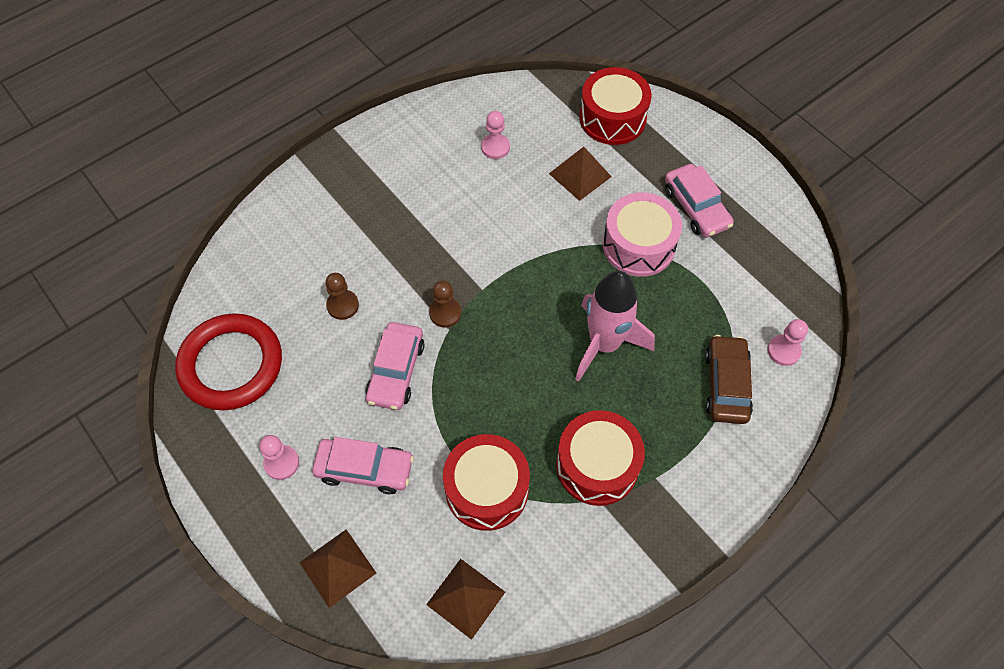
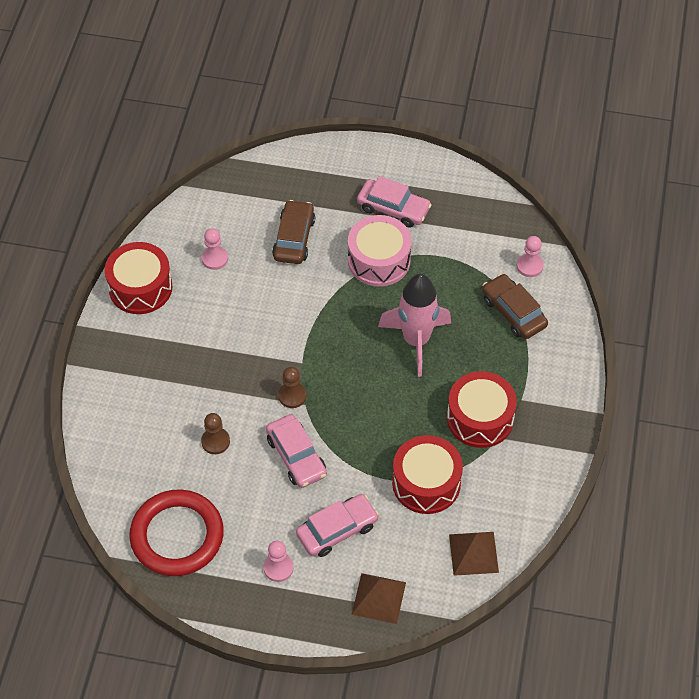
camera: 40 degrees left, 5 degrees down
brown pyramid [549,147,612,201] -> brown car [272,200,315,264]
red drum [579,67,652,145] -> red drum moved to [105,242,172,314]

